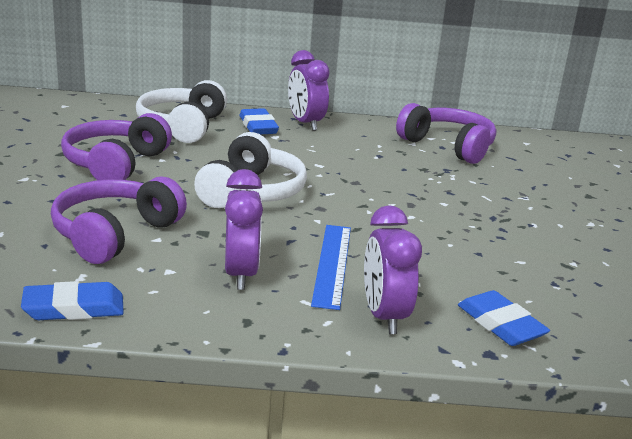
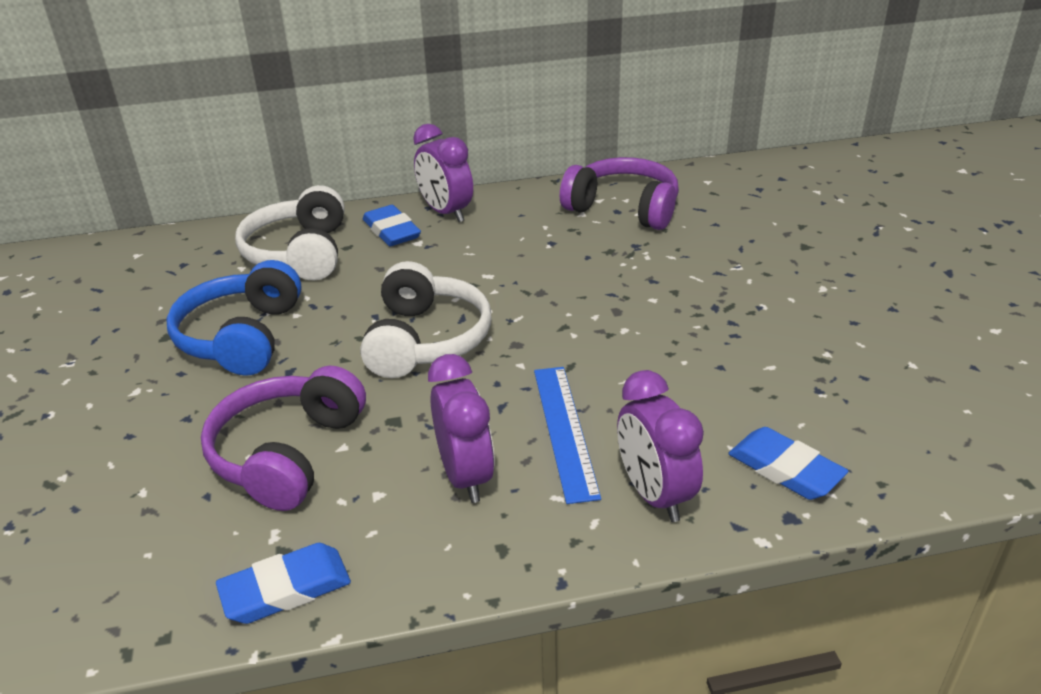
camera: 10 degrees left, 10 degrees up
purple headphones [61,113,172,180] -> blue headphones [166,260,302,376]

